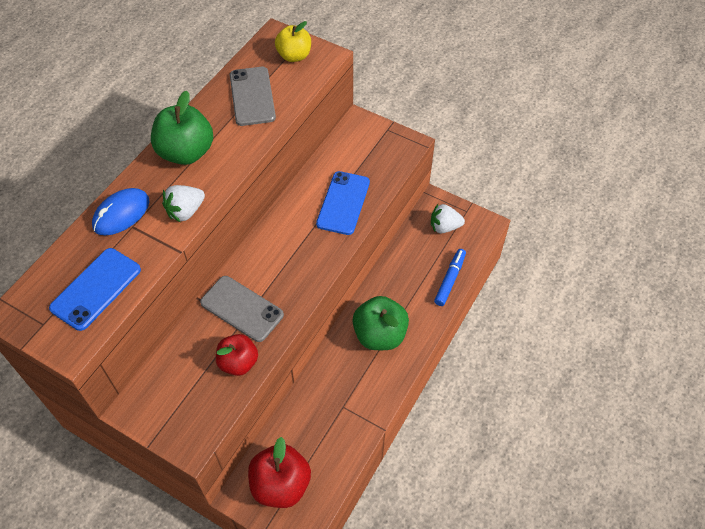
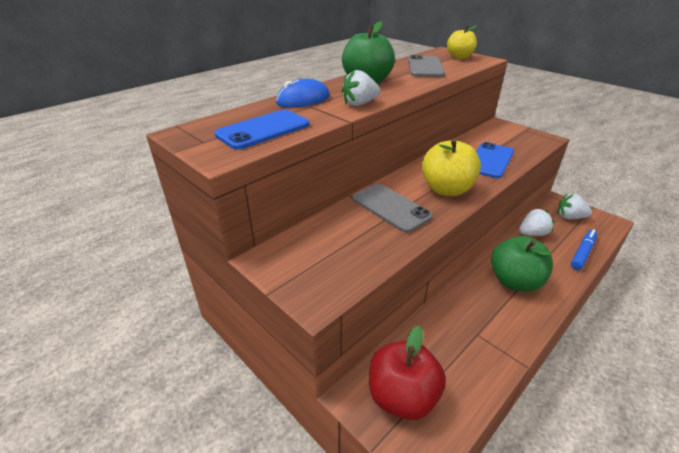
camera: 15 degrees right, 20 degrees down
red apple [216,334,258,376] -> none
none -> yellow apple [422,139,481,196]
none -> white strawberry [519,208,554,236]

